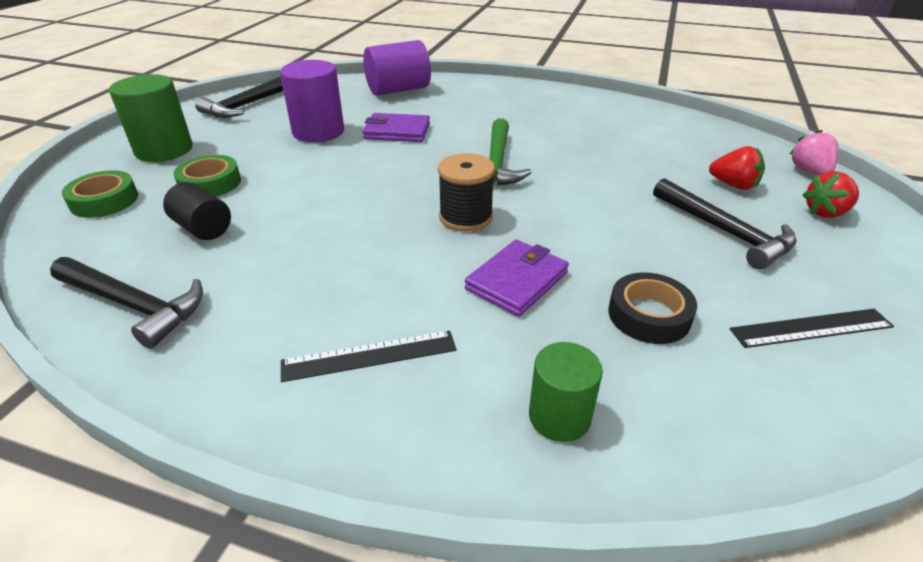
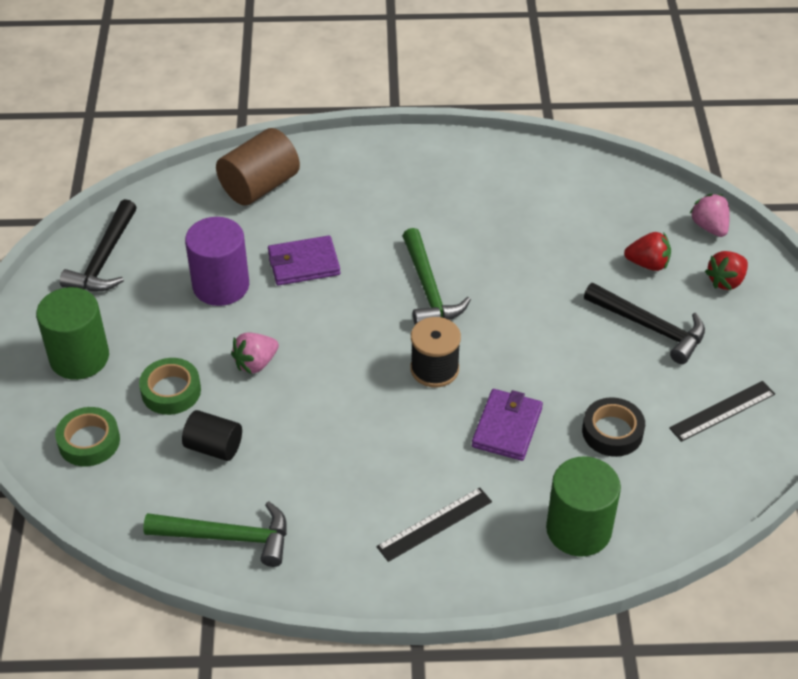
camera: 20 degrees left, 10 degrees up
black hammer [50,257,203,349] -> green hammer [143,501,287,567]
purple cylinder [363,40,431,96] -> brown cylinder [216,128,300,206]
green cylinder [529,342,603,442] -> green cylinder [546,456,621,556], size x1.60
none -> pink strawberry [231,332,279,374]

